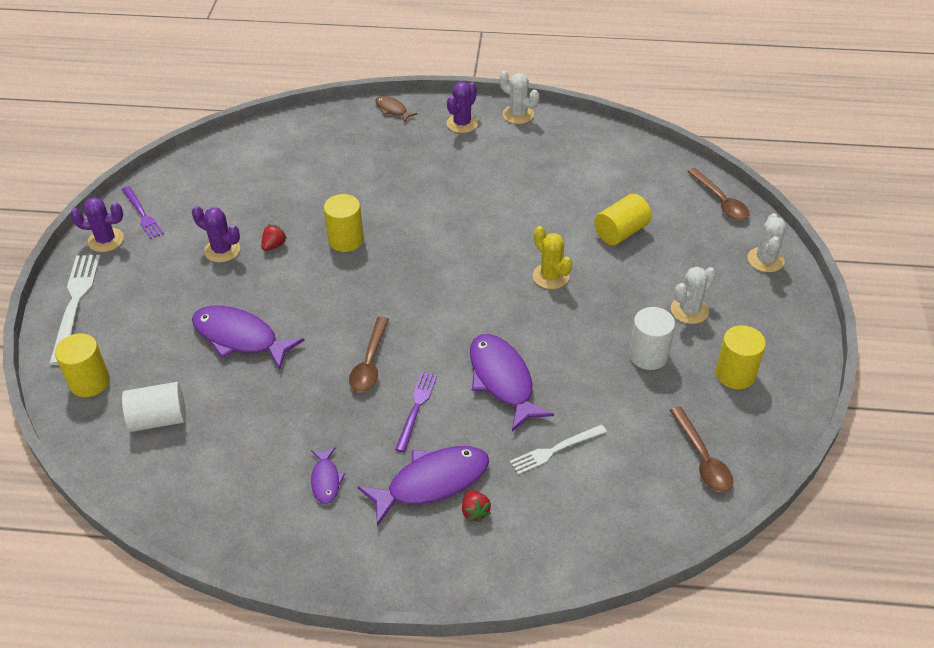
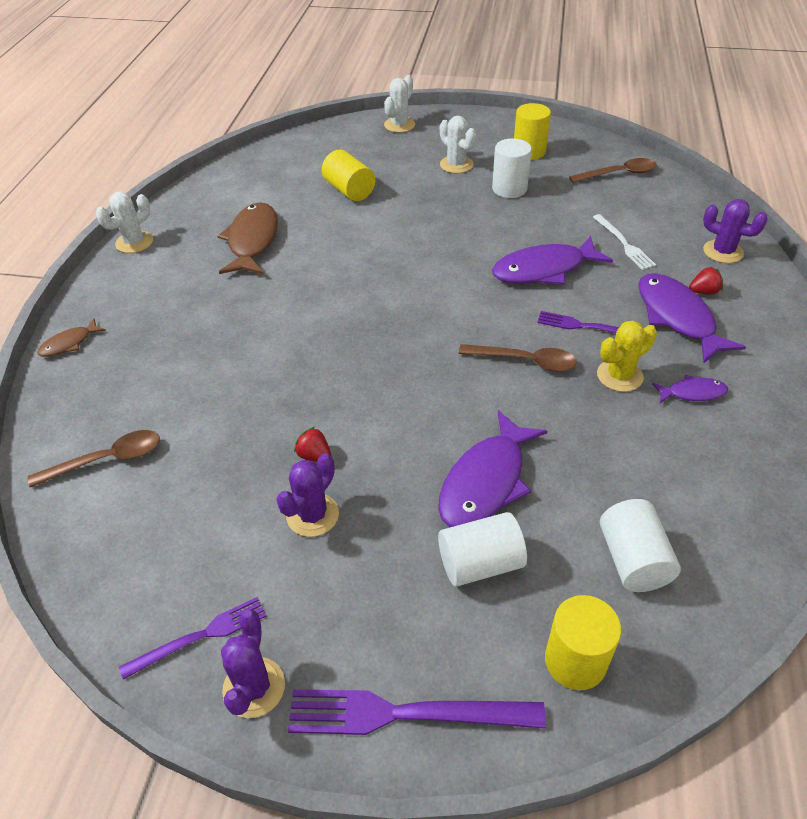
camera: 85 degrees left, 0 degrees up
white fork [49,255,101,365] -> purple fork [288,689,546,735]
yellow cylinder [324,194,364,252] -> none
purple cactus [446,82,478,133] -> purple cactus moved to [703,199,768,263]
yellow cactus [533,226,572,289] -> yellow cactus moved to [597,321,657,392]
brown spoon [687,168,749,220] -> brown spoon moved to [28,430,160,487]
white cactus [748,213,786,272] -> white cactus turned 75 degrees counterclockwise [384,75,415,133]
none -> brown fish [218,202,278,275]
none -> white cylinder [438,512,527,587]

